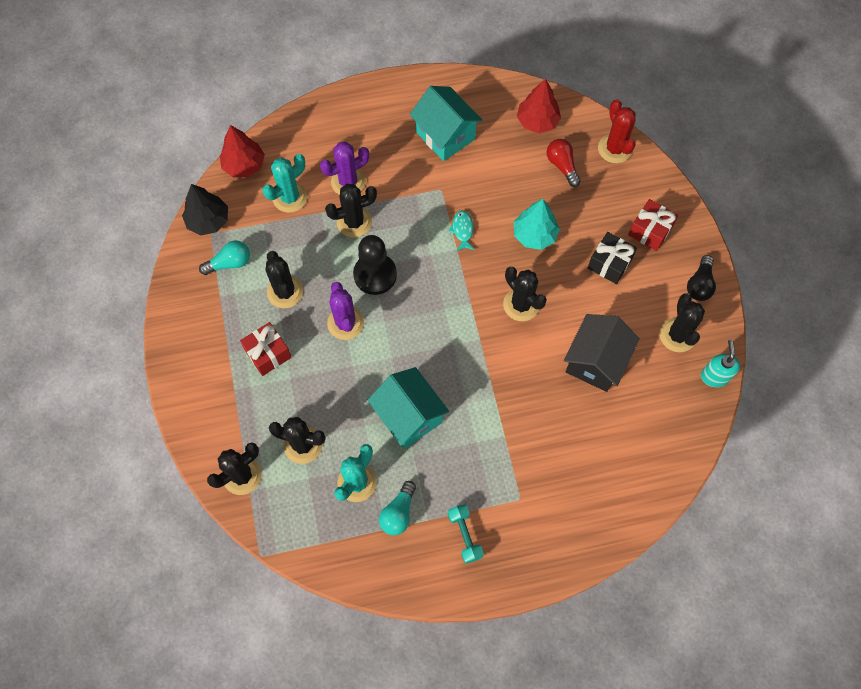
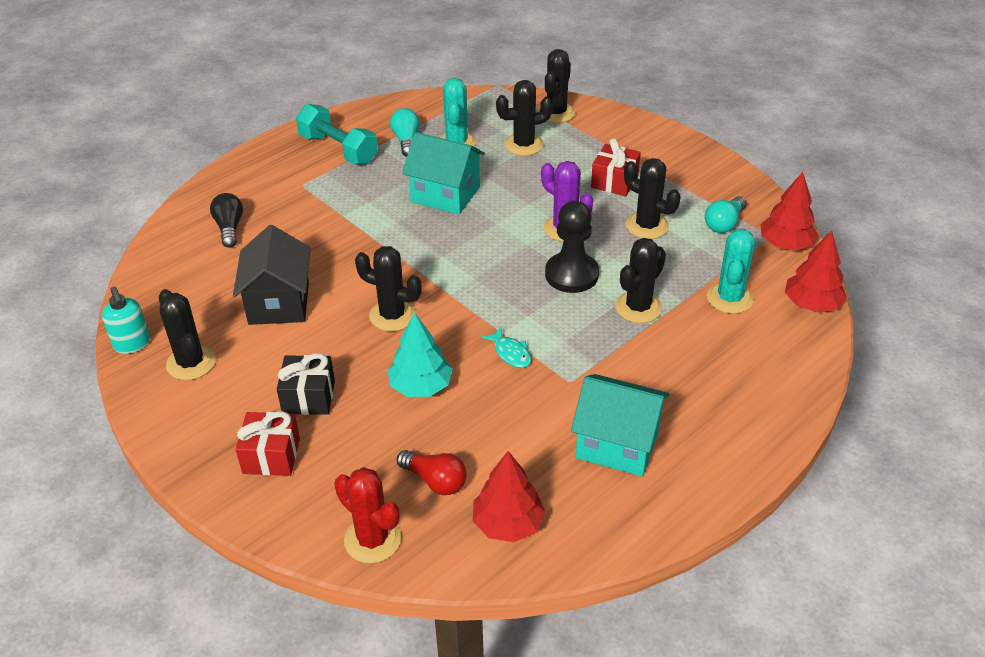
camera: 150 degrees right, 25 degrees down
black tree [182,184,228,235] -> red tree [760,172,818,251]
purple cactus [320,142,369,195] -> none
turquoise dumbbell [448,504,484,563] -> turquoise dumbbell [296,104,378,165], size x1.65
black light bulb [687,255,716,301] -> black light bulb moved to [210,193,243,248]

